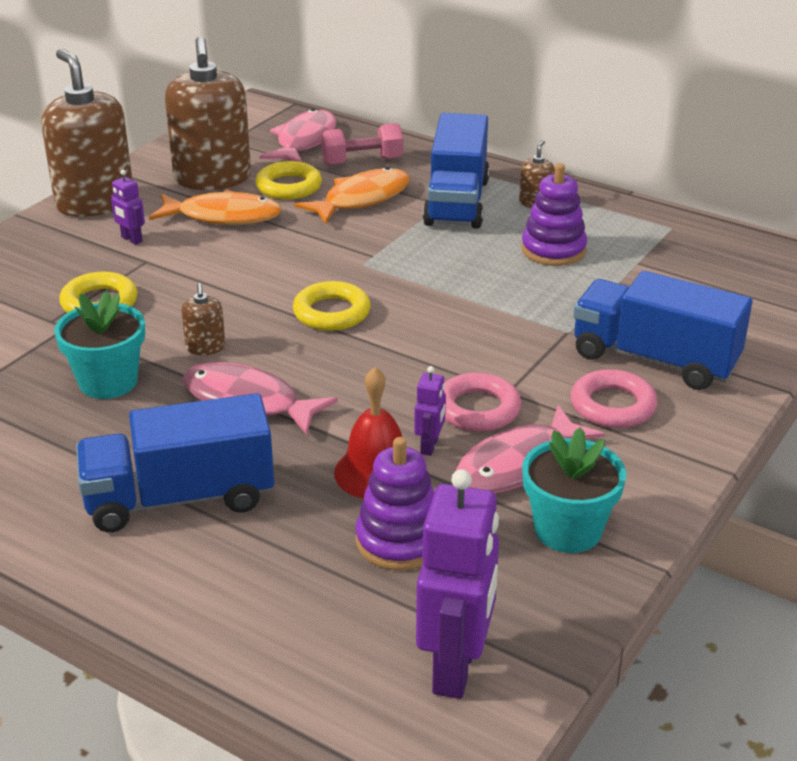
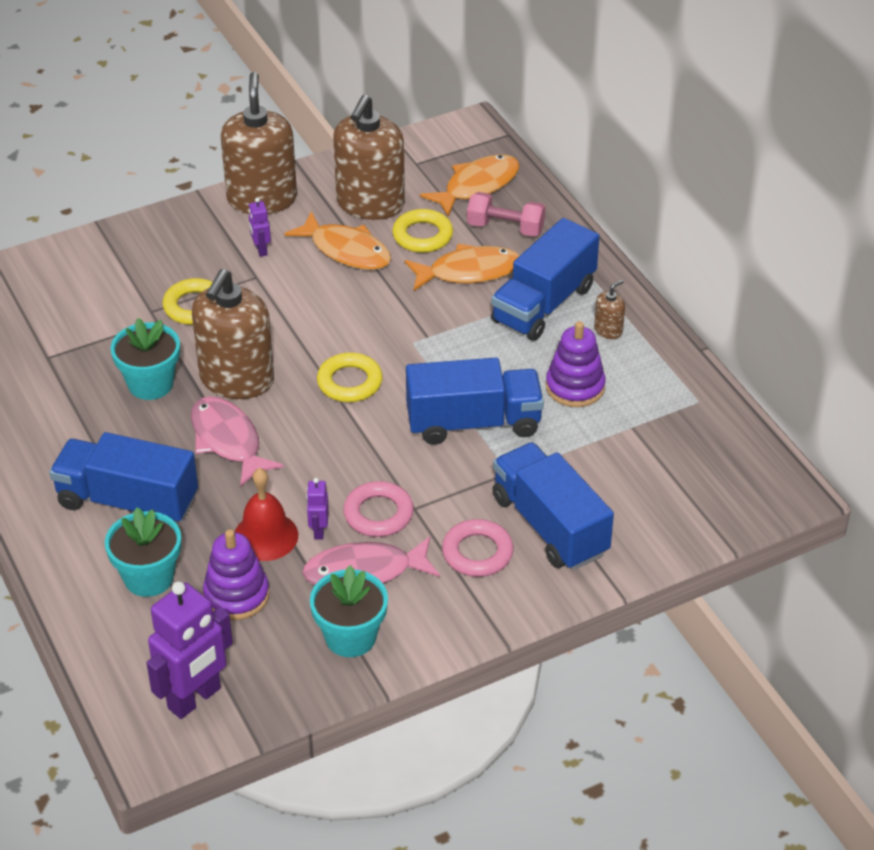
camera: 30 degrees right, 10 degrees up
brown soap dispenser [181,283,226,355] -> brown soap dispenser [192,269,274,399], size x2.39
pink fish [260,109,337,162] -> orange fish [420,154,519,217]
purple robot [414,366,446,456] -> purple robot turned 135 degrees clockwise [306,478,329,540]
none -> turquoise flower pot [105,507,181,597]
none -> blue truck [406,358,544,445]

